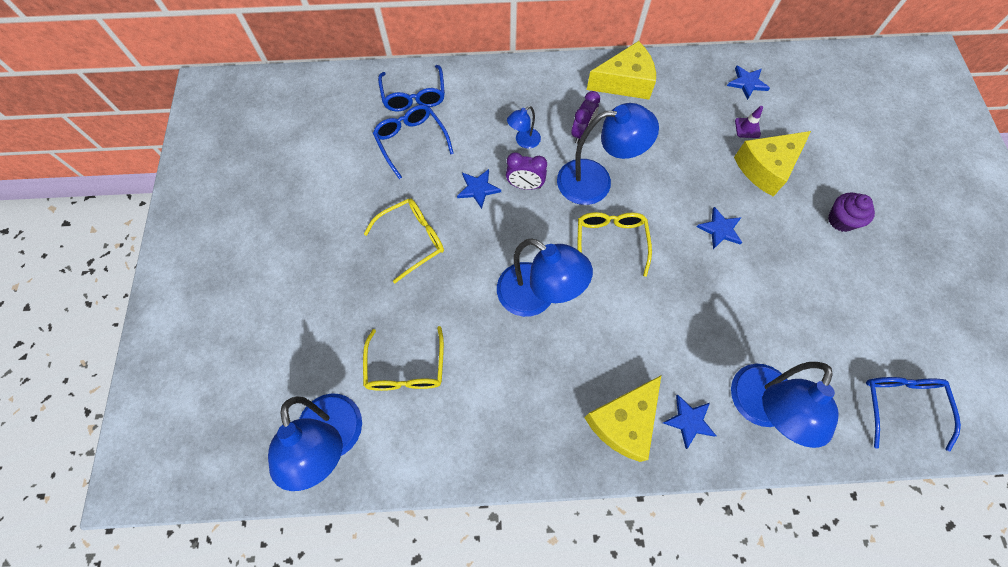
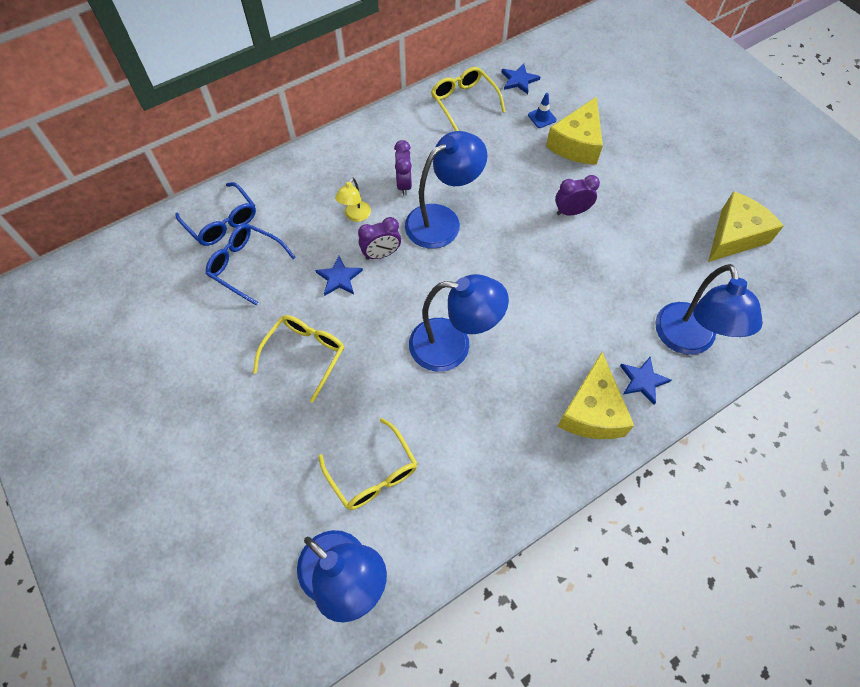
camera: 30 degrees left, 5 degrees down
blue lamp [507,106,541,149] -> yellow lamp [335,178,371,222]
yellow glasses [578,212,652,277] -> yellow glasses moved to [431,67,505,131]
yellow cheese [587,41,656,99] -> yellow cheese moved to [708,191,784,262]
blue star [697,207,743,249] -> purple clock [555,175,600,215]
purple traffic cone [735,106,763,138] -> blue traffic cone [528,93,557,128]
purple cupcake [828,192,875,232] -> none
blue glasses [866,377,961,451] -> none

